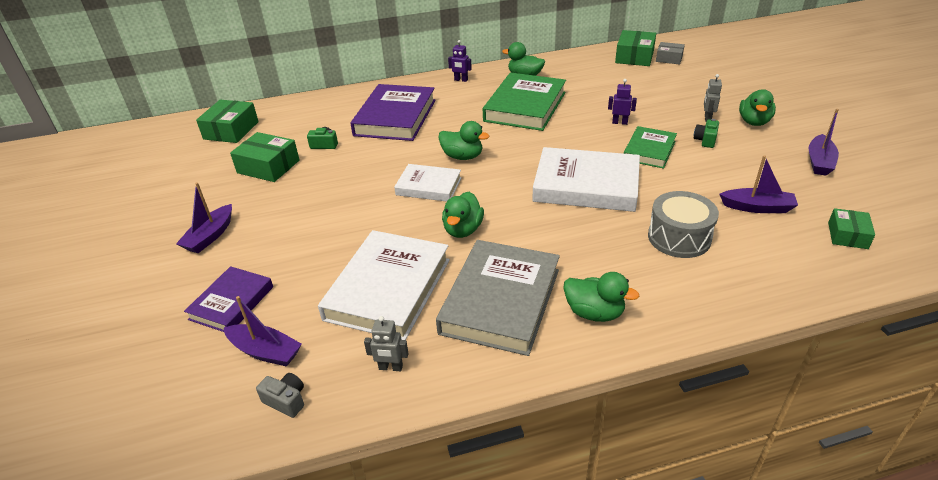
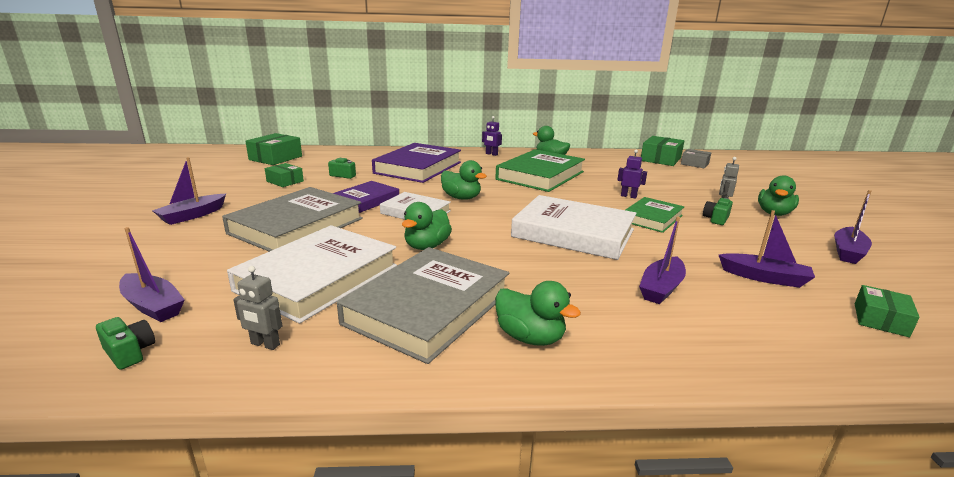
camera: 10 degrees right, 15 degrees down
purple book [184,266,273,332] -> purple book moved to [333,181,399,213]
green box [230,132,300,182] -> green box [265,163,304,187], size x0.62
grey camera [256,373,304,418] -> green camera [96,317,155,370]
grey drum [648,191,719,258] -> purple boat [639,216,686,304]
none -> grey book [222,187,363,251]

